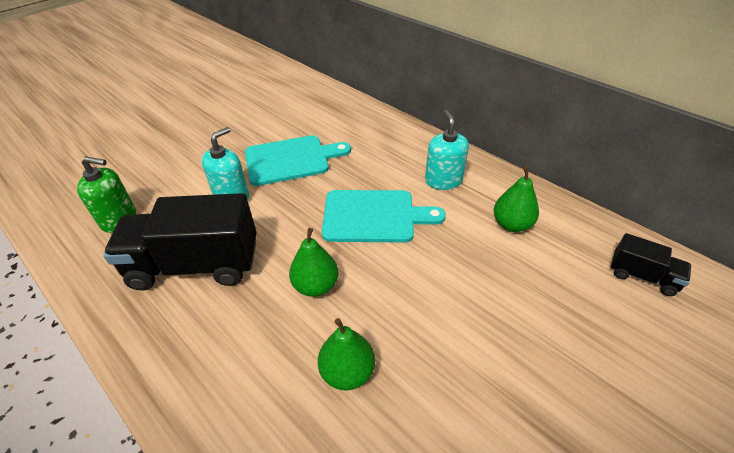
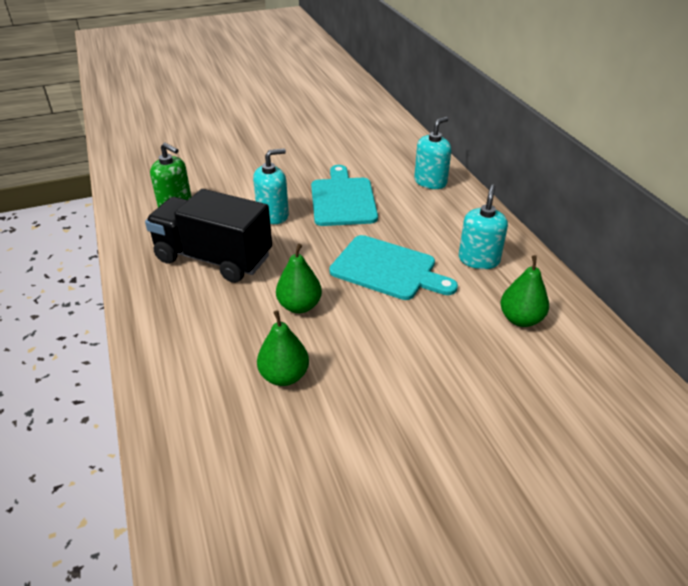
camera: 25 degrees right, 5 degrees down
turquoise cutting board [245,135,351,186] -> turquoise cutting board turned 105 degrees counterclockwise [311,165,378,226]
black truck [610,233,691,296] -> none
none -> turquoise soap dispenser [414,117,451,189]

